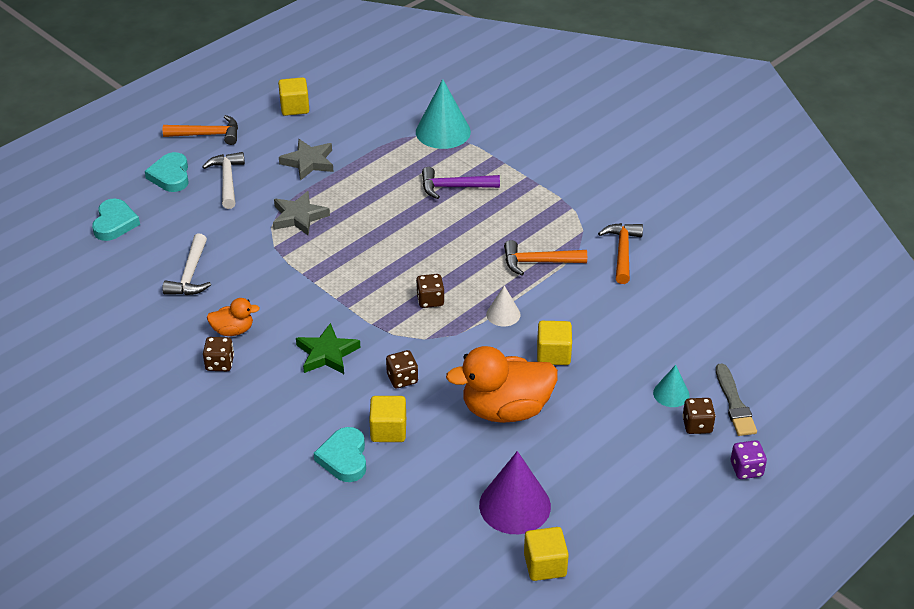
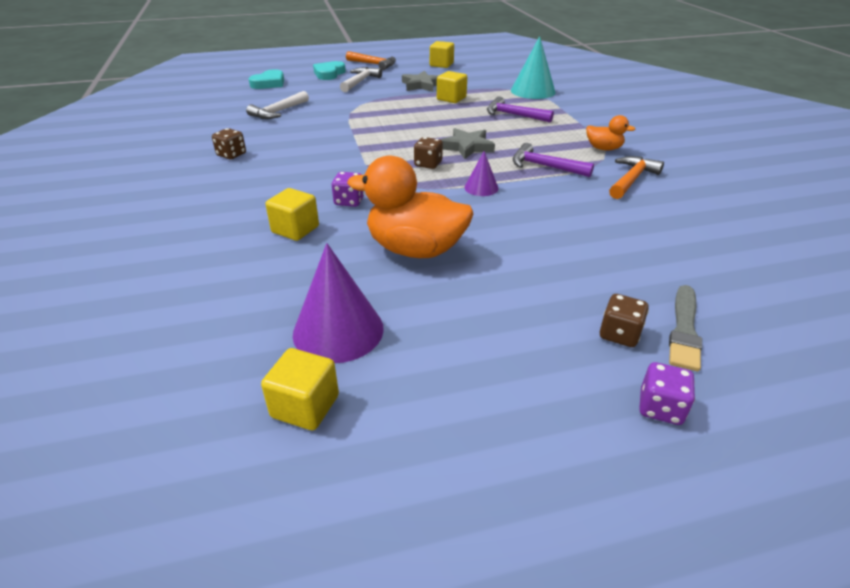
camera: 30 degrees right, 5 degrees down
orange duck [207,298,260,336] -> orange duck moved to [586,115,635,150]
grey star [273,191,330,235] -> grey star moved to [441,128,495,159]
green star [296,323,361,374] -> none
turquoise heart [314,427,366,482] -> none
brown dice [386,350,418,388] -> purple dice [332,172,364,207]
white cone [486,286,520,327] -> purple cone [464,151,499,196]
orange hammer [504,240,587,276] -> purple hammer [513,143,594,177]
yellow cube [537,321,572,365] -> yellow cube moved to [437,71,467,103]
turquoise cone [653,365,690,407] -> none

